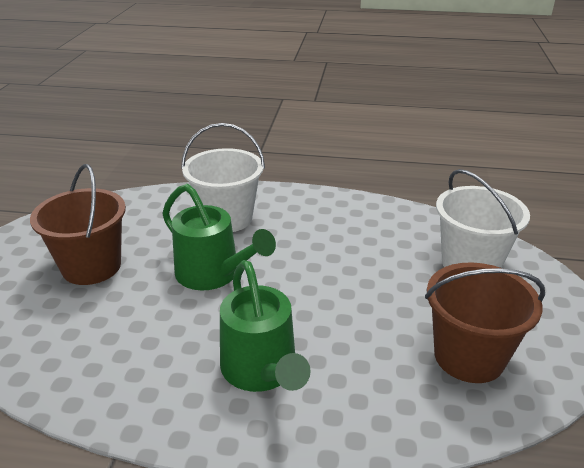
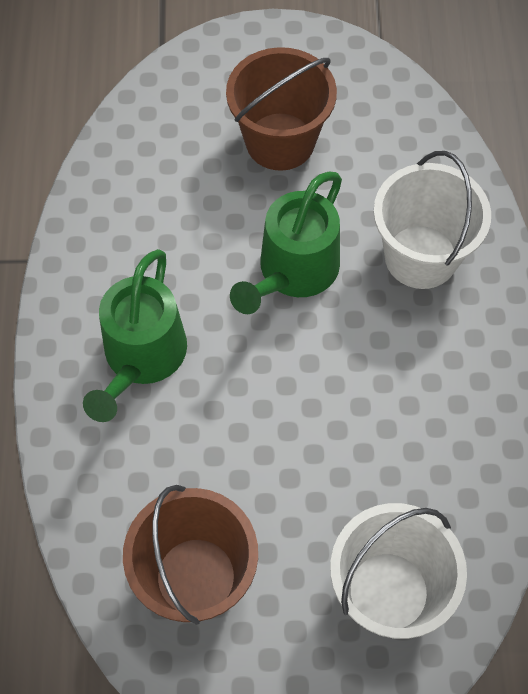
camera: 80 degrees right, 30 degrees up
green watering can [220,260,311,392] -> green watering can turned 45 degrees counterclockwise [83,249,187,422]

